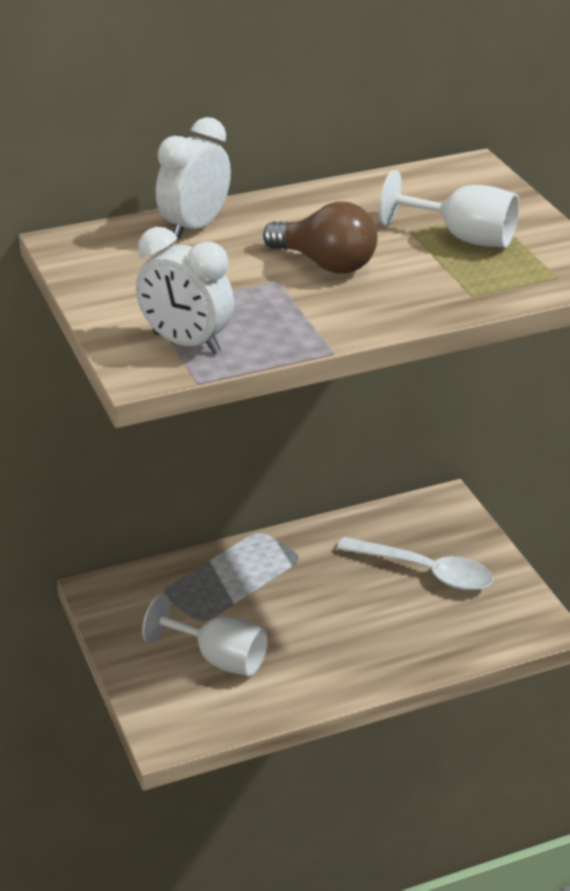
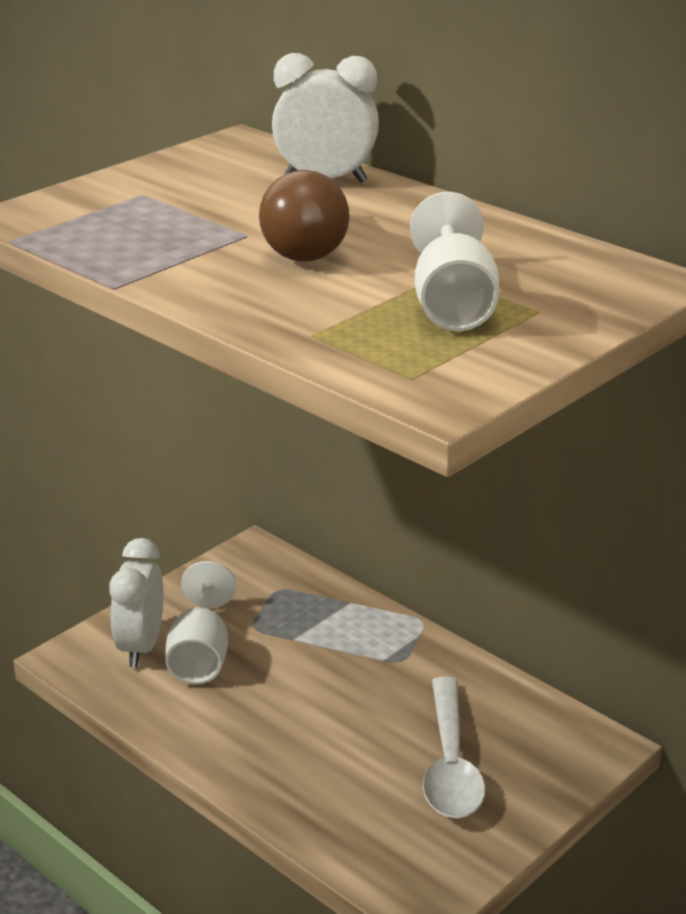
camera: 65 degrees right, 5 degrees down
white clock [136,227,234,354] -> white clock moved to [109,538,164,667]

